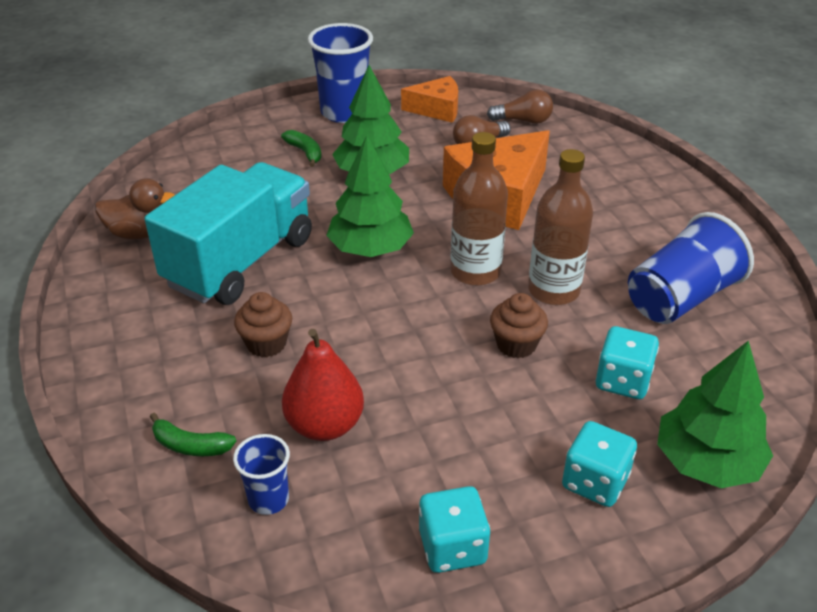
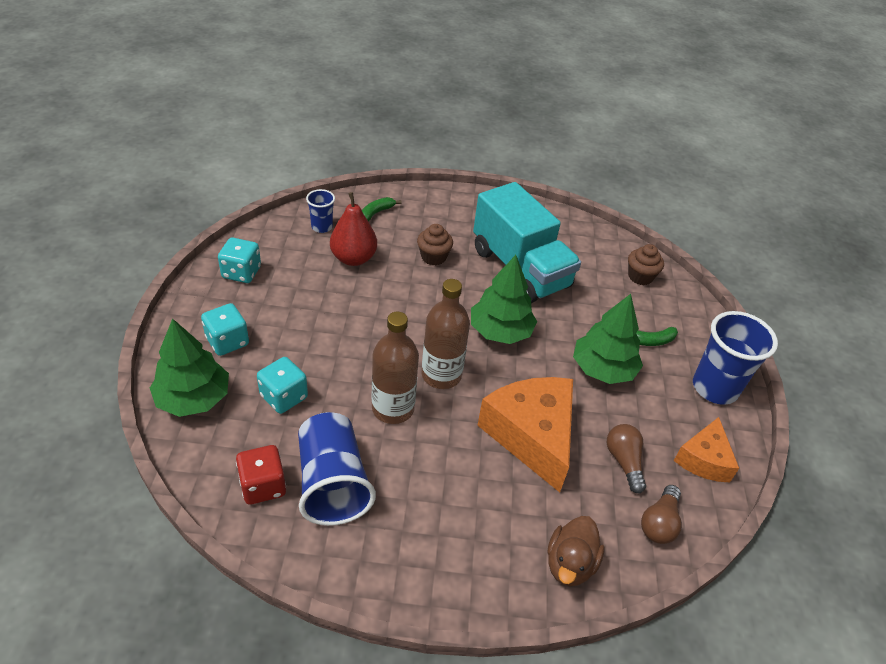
camera: 110 degrees right, 5 degrees up
brown duck [95,178,175,239] -> brown duck moved to [547,516,605,587]
brown cupcake [490,293,548,358] -> brown cupcake moved to [628,244,664,285]
none -> red dice [236,445,286,505]

